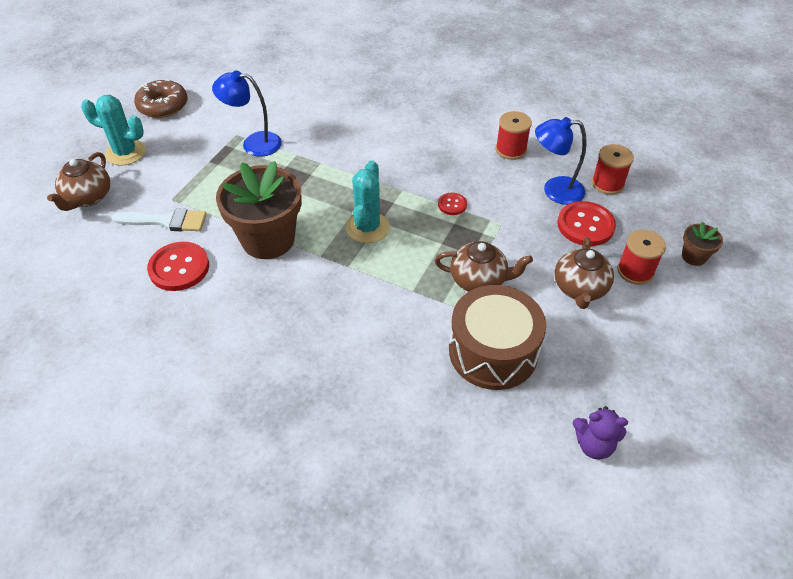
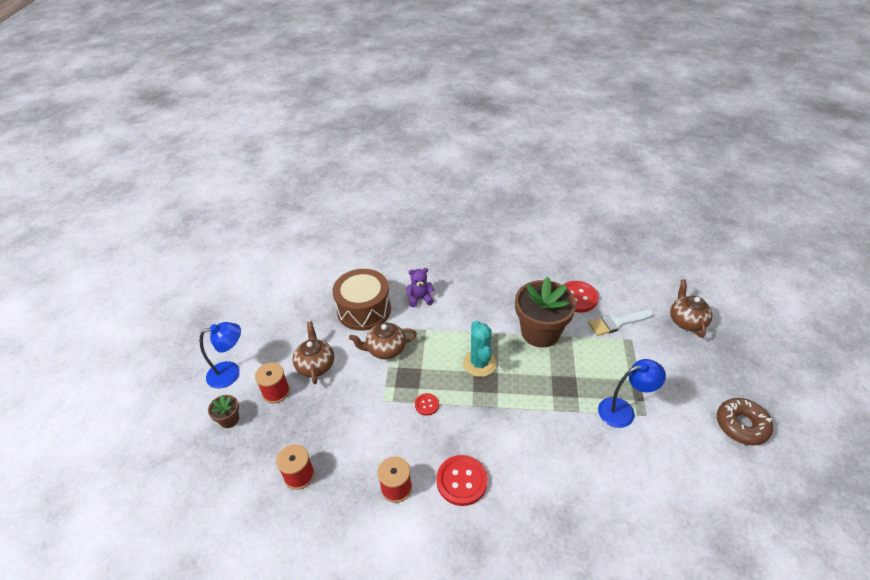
camera: 160 degrees right, 5 degrees down
turquoise cactus [81,95,146,166] -> none
blue lamp [535,117,587,205] -> blue lamp moved to [200,322,241,388]
red button [557,201,616,246] -> red button moved to [436,455,488,506]
purple teddy bear [573,406,628,460] -> purple teddy bear moved to [406,268,435,307]

